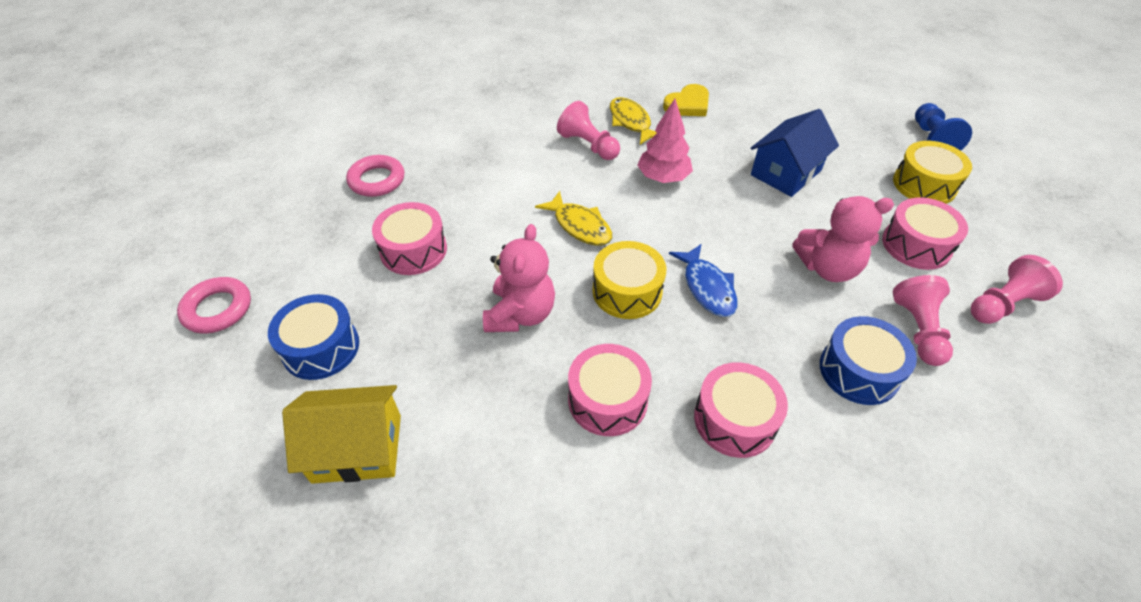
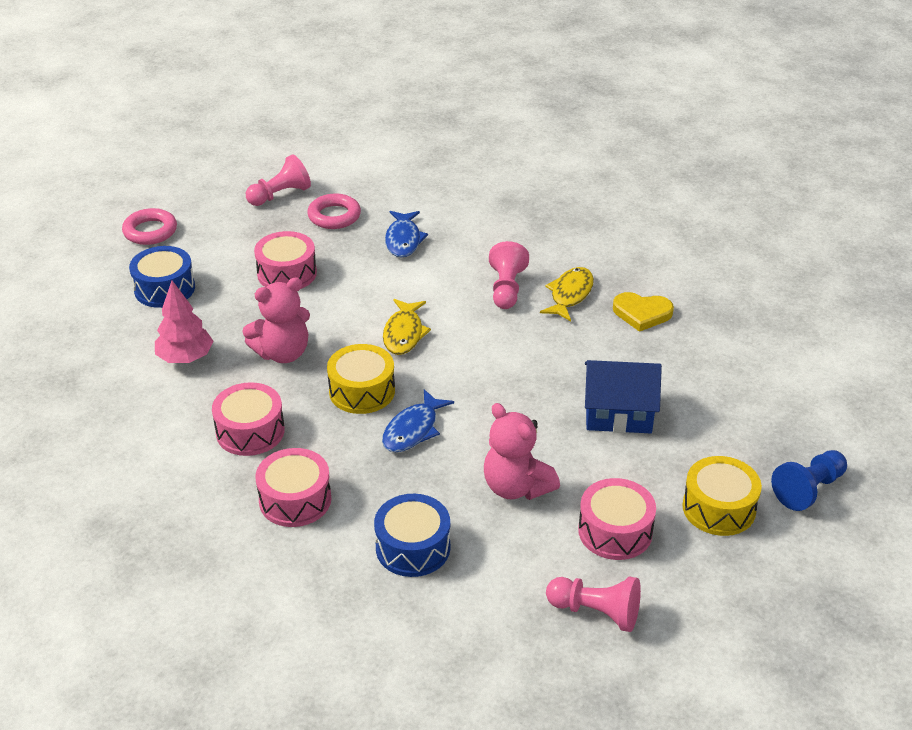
camera: 50 degrees right, 10 degrees down
yellow house [282,385,401,484] -> none
pink tree [637,99,693,183] -> pink tree moved to [155,281,214,363]
pink pawn [893,275,953,366] -> pink pawn moved to [246,154,311,206]
none -> blue fish [385,211,428,257]

